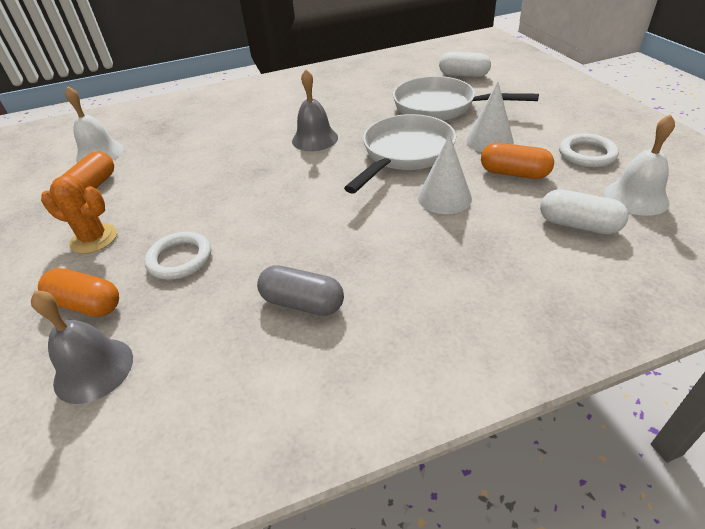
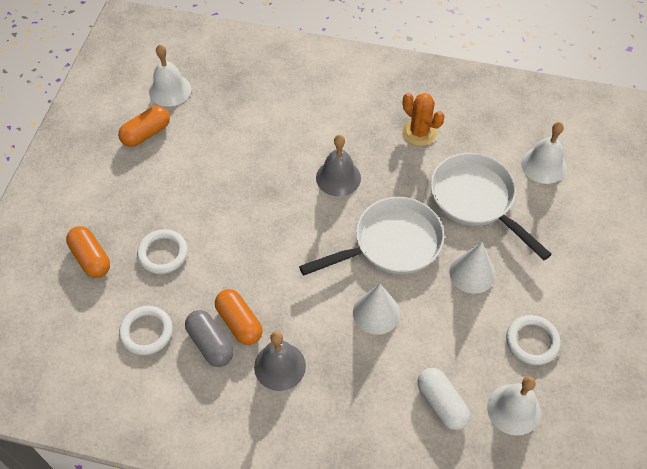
camera: 30 degrees right, 15 degrees up
grey bell [31,291,133,404] -> grey bell moved to [254,331,306,391]
orange cactus [41,176,117,254] -> orange cactus moved to [402,93,445,146]
white capsule [439,52,491,77] -> white bell [521,122,566,184]
orange capsule [481,143,554,179] -> orange capsule moved to [215,289,263,345]
none -> white ring [119,306,173,355]

